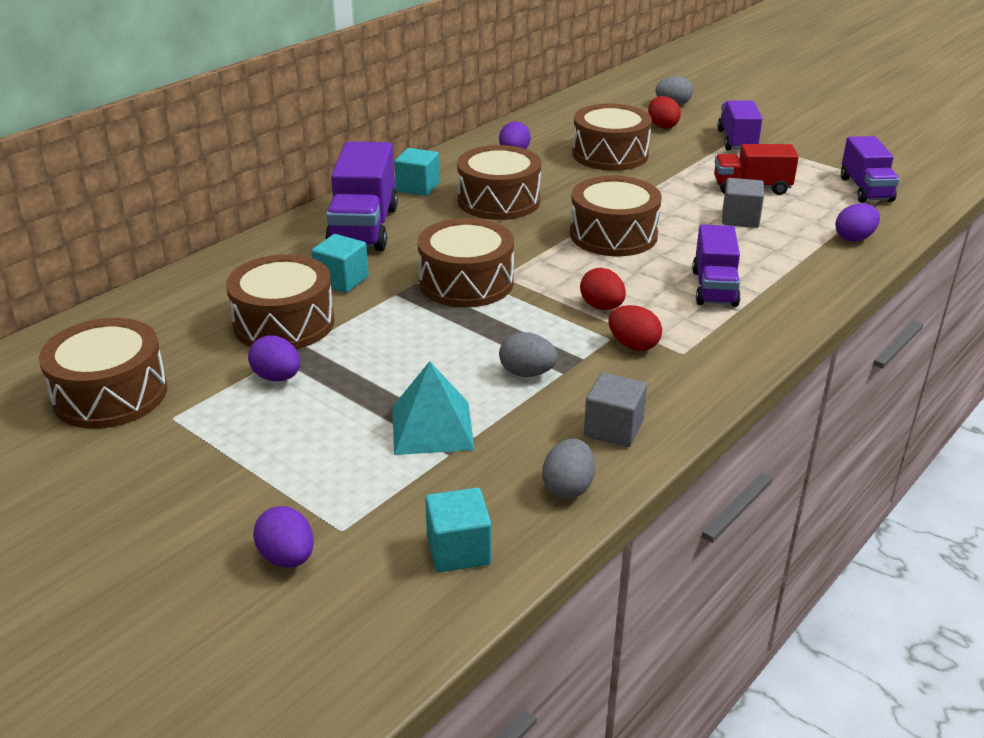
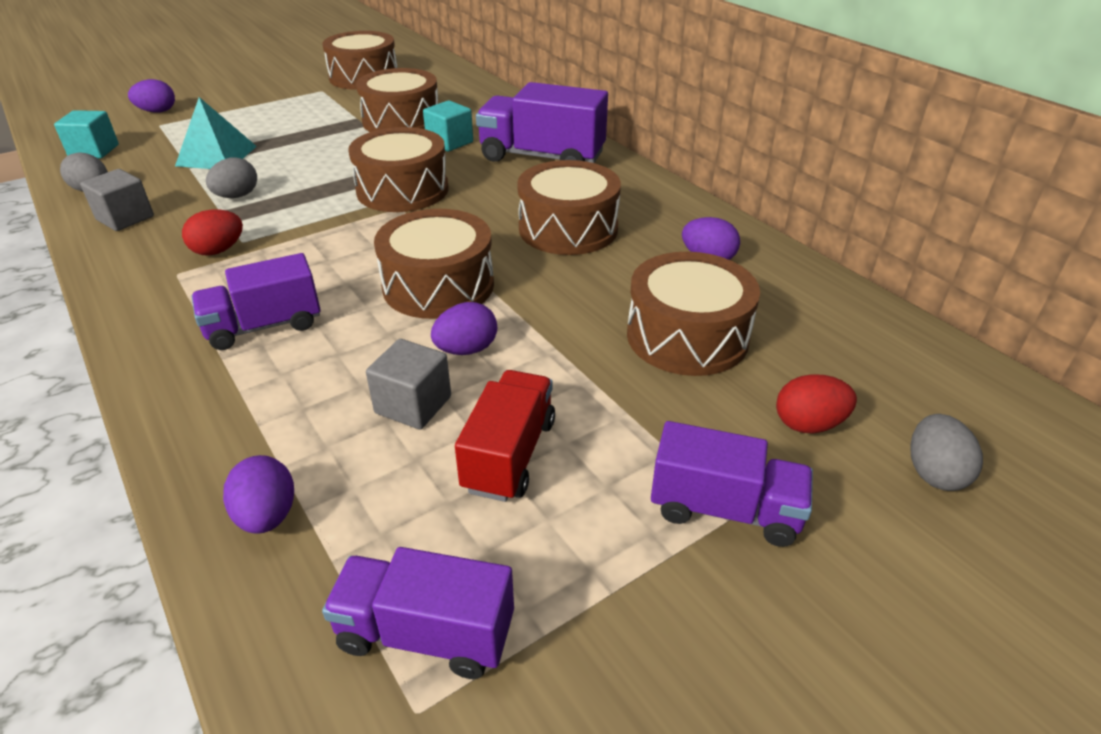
camera: 105 degrees right, 5 degrees up
purple egg [248,335,300,381] -> purple egg moved to [431,302,497,355]
turquoise cube [395,148,439,196] -> none
red egg [580,268,626,310] -> none
purple truck [692,225,741,307] -> purple truck turned 45 degrees counterclockwise [192,253,321,350]

